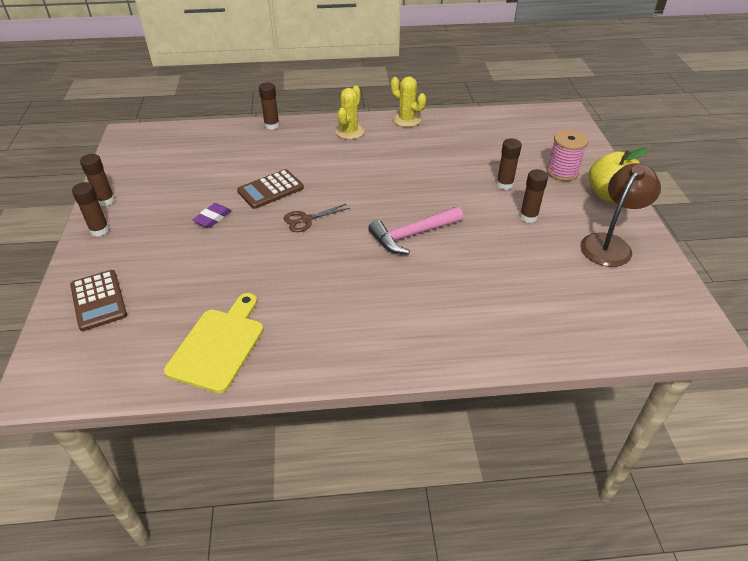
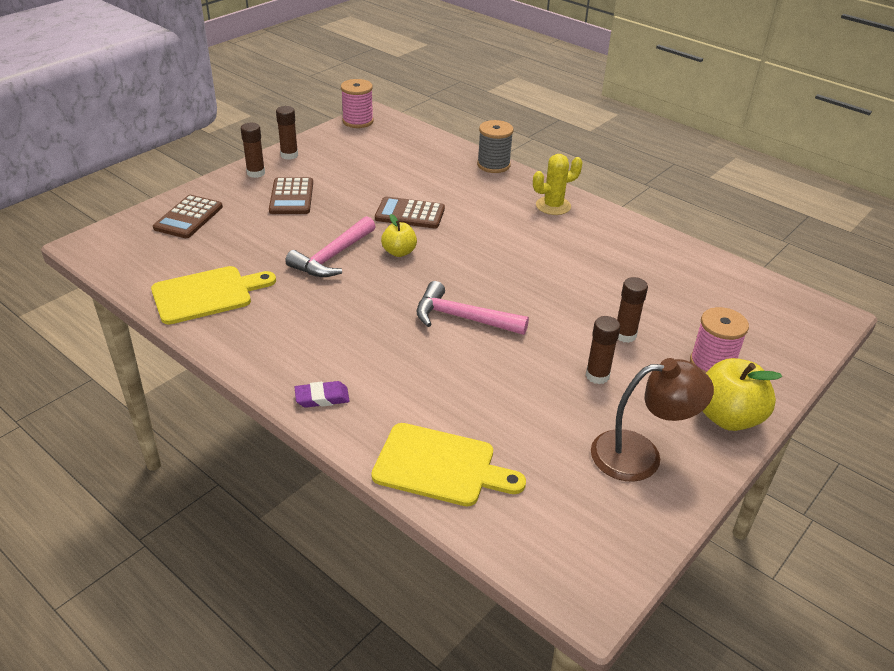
camera: 45 degrees right, 5 degrees down
purple eraser [193,203,231,228] -> purple eraser moved to [295,381,350,408]
brown glue stick [259,82,280,130] -> grey spool [477,120,513,173]
brown scissors [284,204,350,232] -> yellow apple [381,214,417,257]
yellow cactus [391,76,426,127] -> none
none -> brown calculator [269,177,313,214]
none -> pink hammer [285,216,376,277]
none -> pink spool [341,79,373,128]
none -> yellow cutting board [371,423,526,506]

